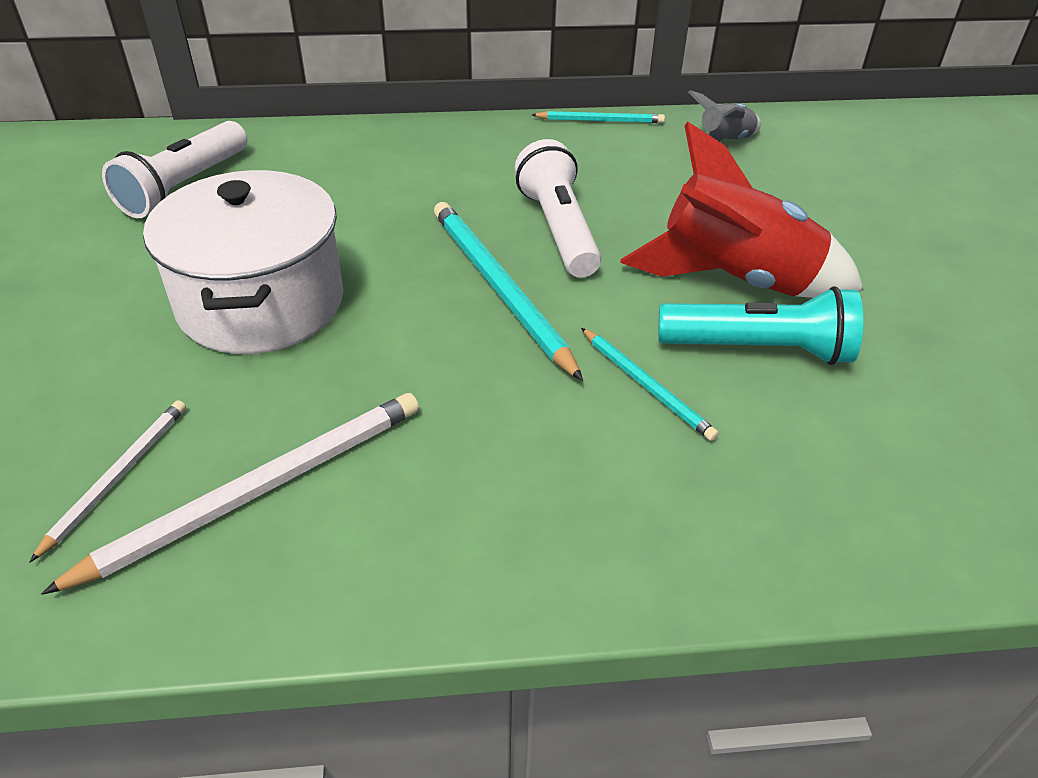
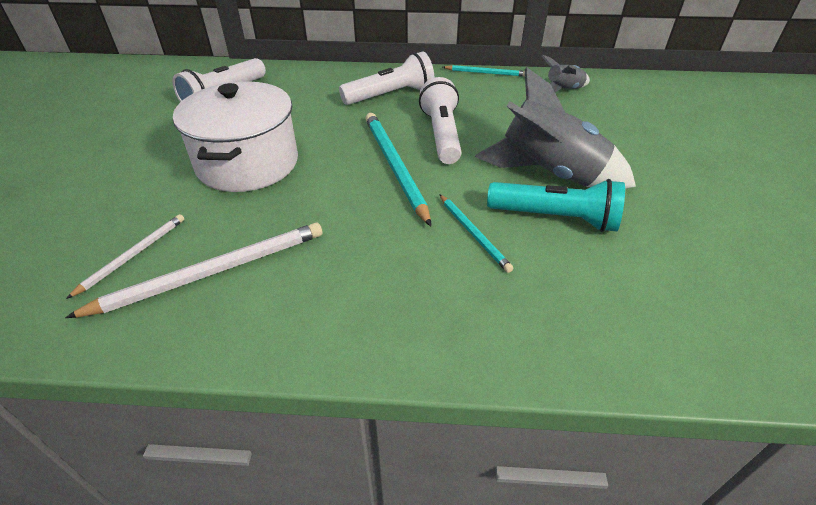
camera: 10 degrees right, 0 degrees up
red rocket [620,122,864,298] -> grey rocket [475,67,636,189]
none -> white flashlight [339,52,434,105]

